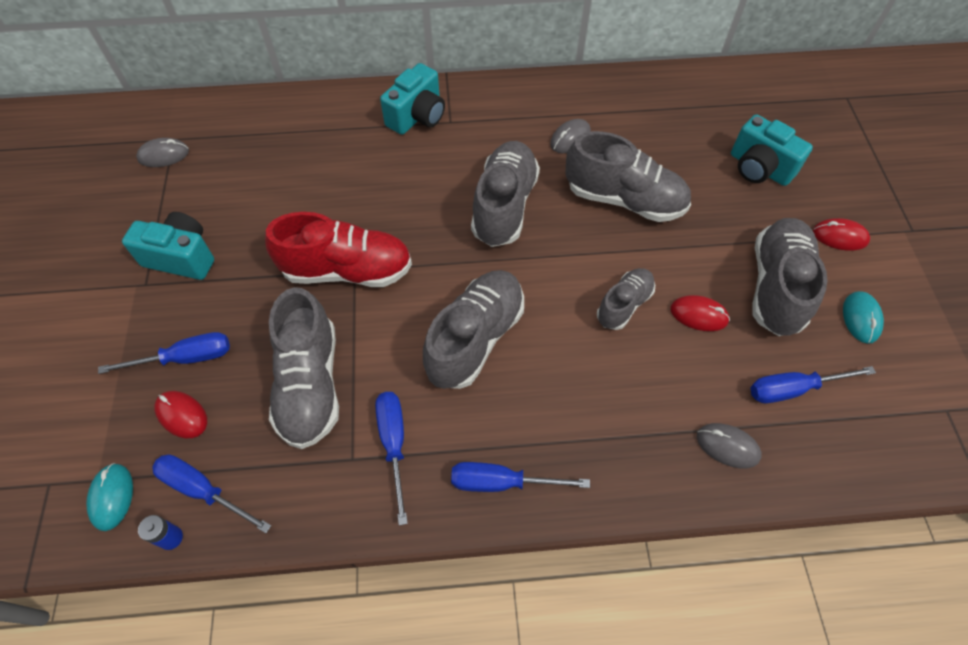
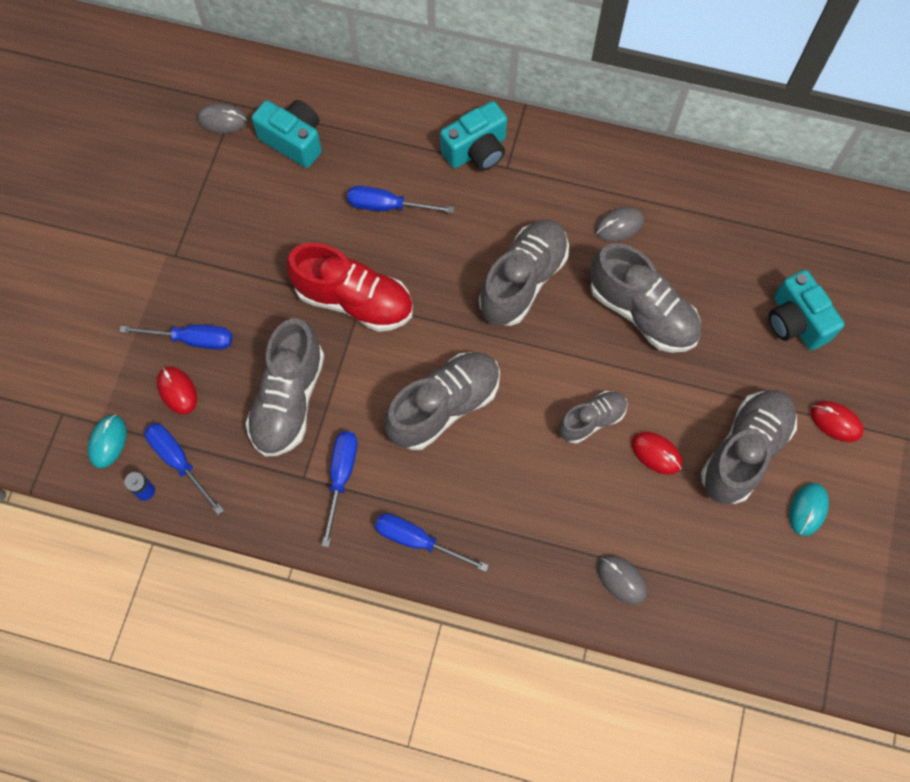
camera: 20 degrees right, 10 degrees up
turquoise camera [122,212,214,280] -> turquoise camera moved to [252,100,322,168]
blue screwdriver [750,366,876,403] -> blue screwdriver moved to [347,186,454,213]

